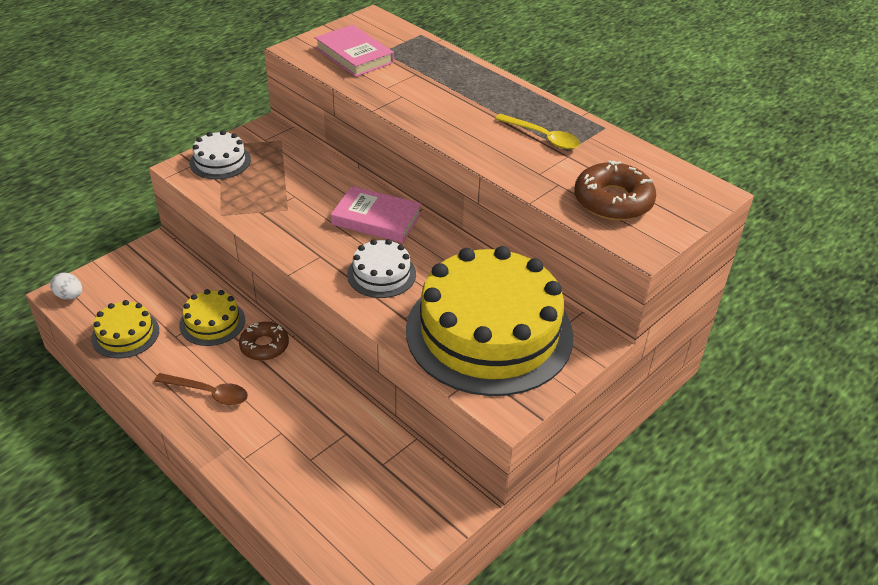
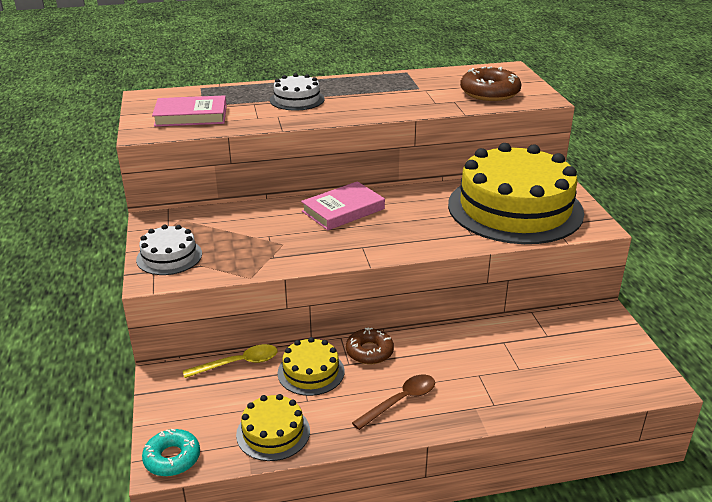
camera: 55 degrees left, 10 degrees down
white egg [50,273,82,300] -> turquoise donut [142,429,200,476]
white cake [347,239,416,298] -> white cake moved to [270,73,325,111]
yellow spoon [495,114,580,149] -> yellow spoon moved to [183,344,278,378]

